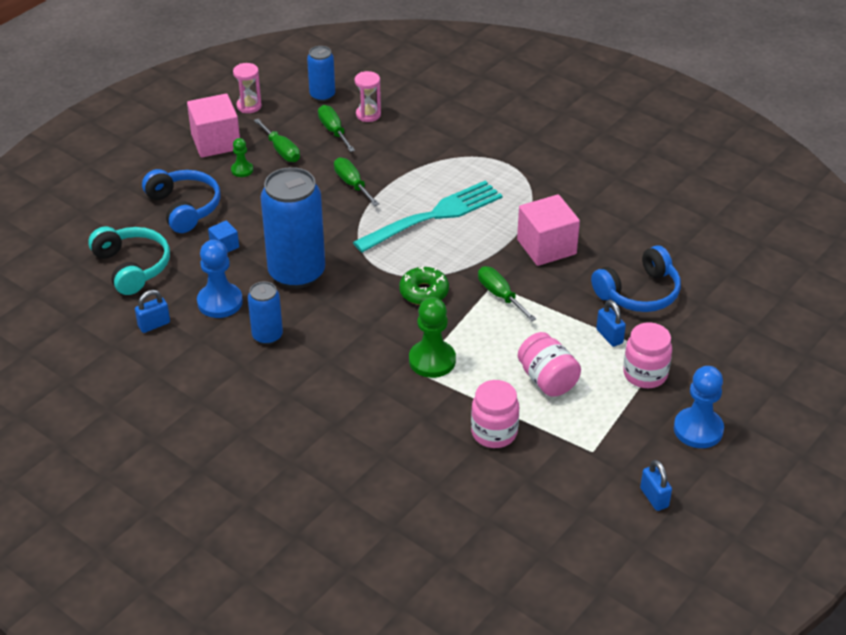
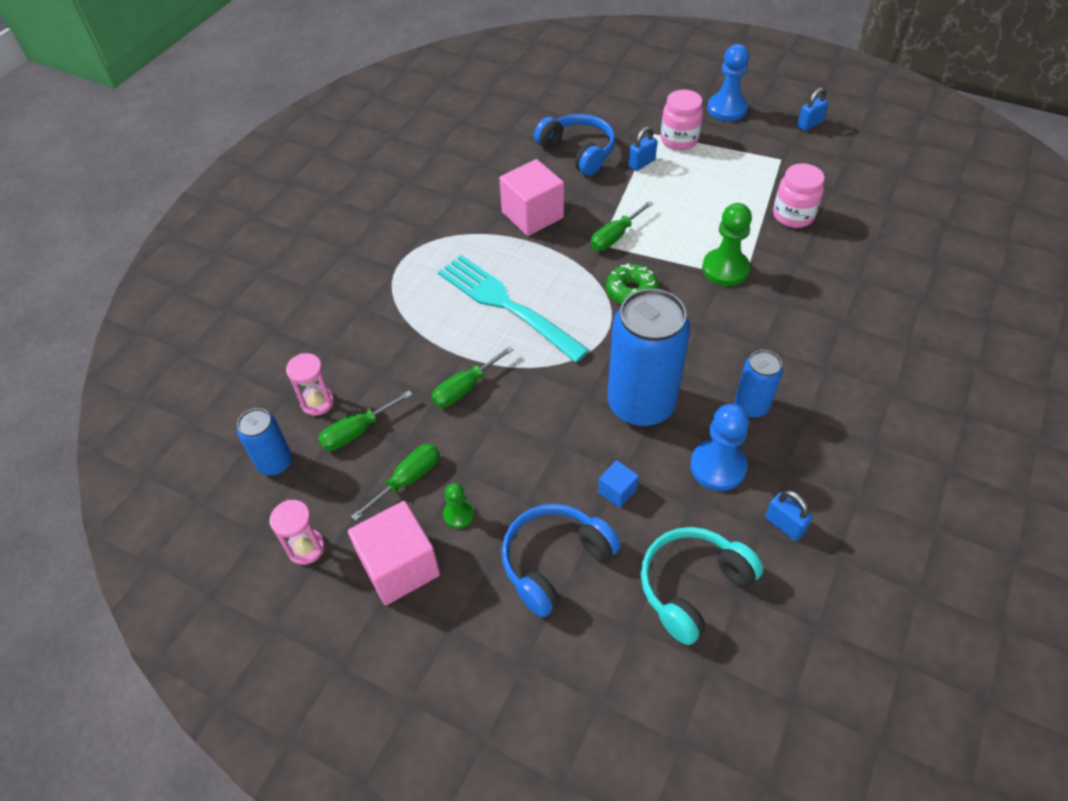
camera: 100 degrees left, 10 degrees up
pink jar [518,332,581,397] -> none

